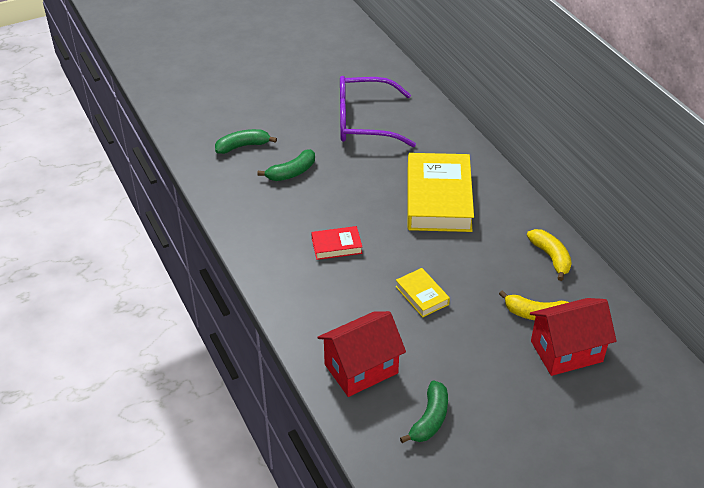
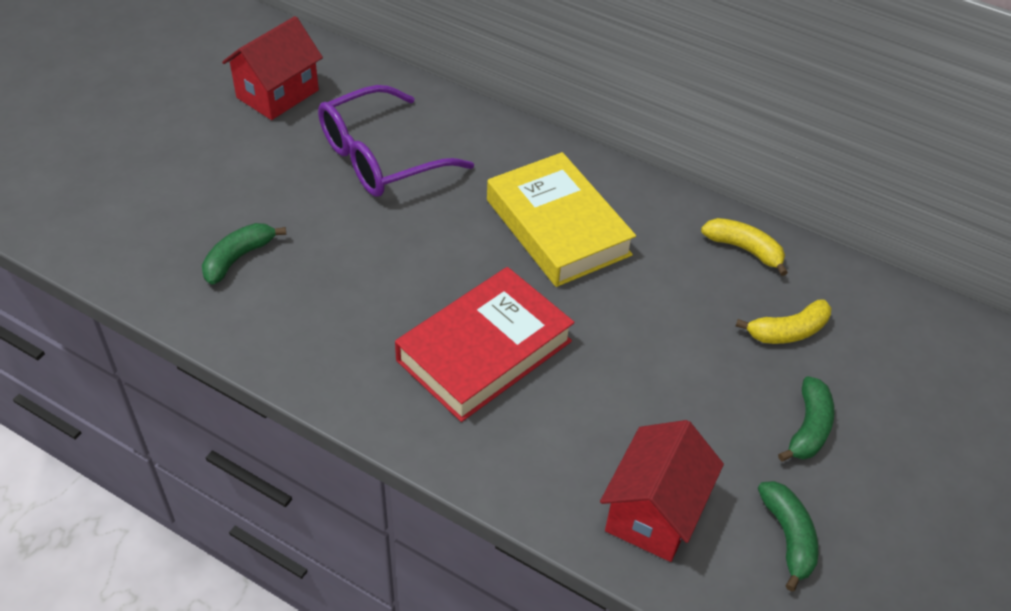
camera: 35 degrees left, 5 degrees up
green banana [257,149,315,181] -> green banana moved to [778,376,835,462]
red book [311,226,362,260] -> red book [395,267,574,422], size x2.14
yellow book [395,268,450,317] -> none
red house [530,298,617,376] -> red house moved to [222,16,323,120]

